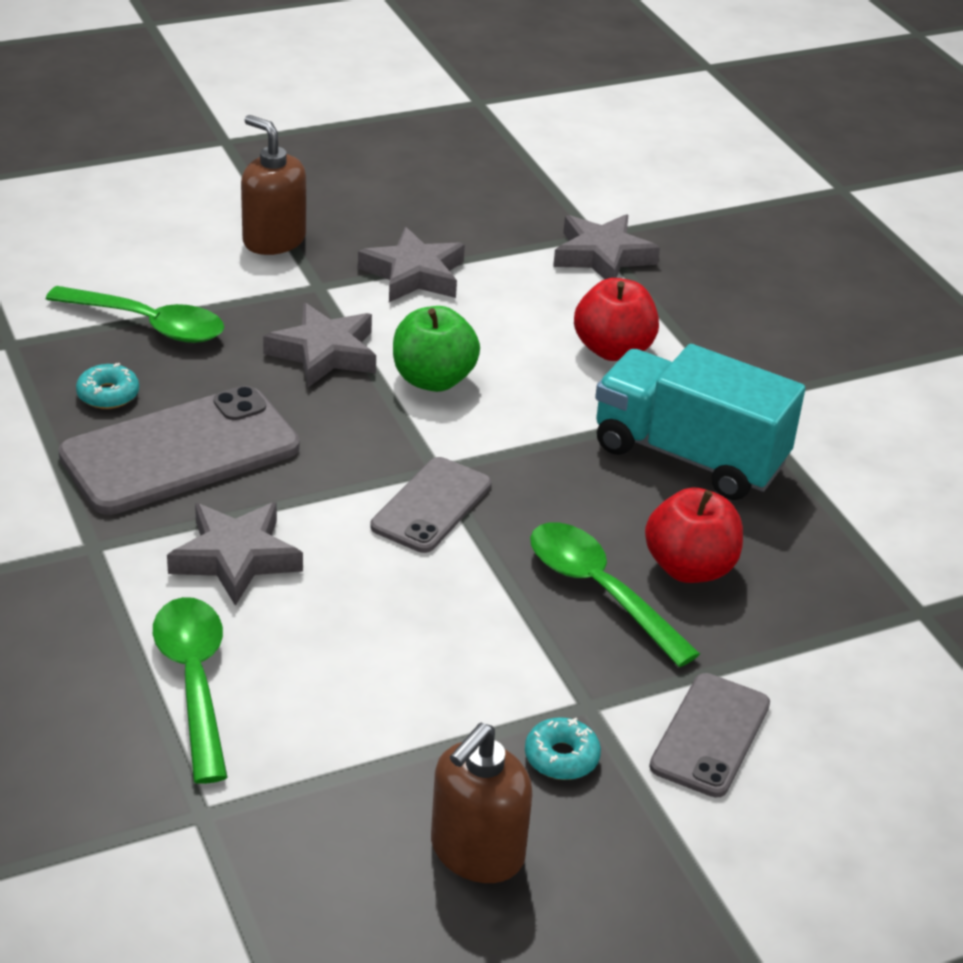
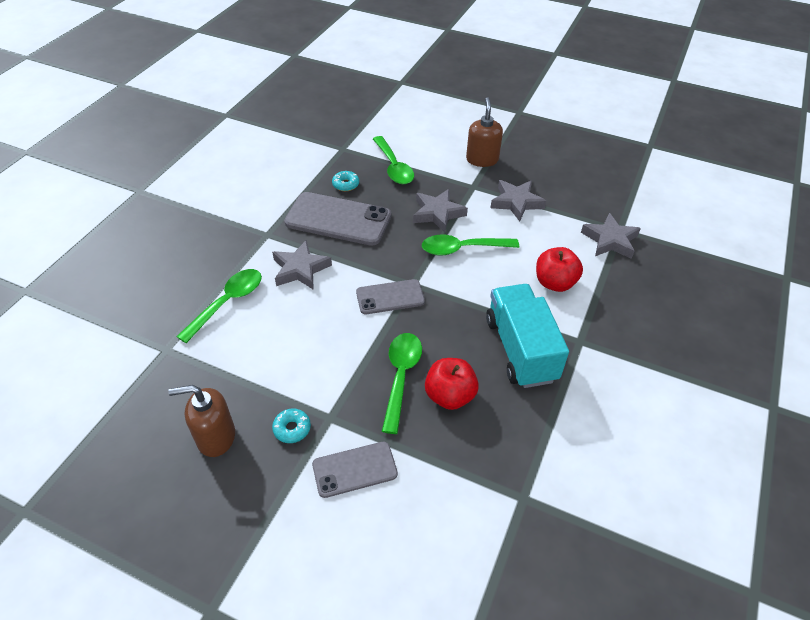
camera: 50 degrees right, 10 degrees up
green apple [393,306,480,392] -> green spoon [422,235,519,255]

